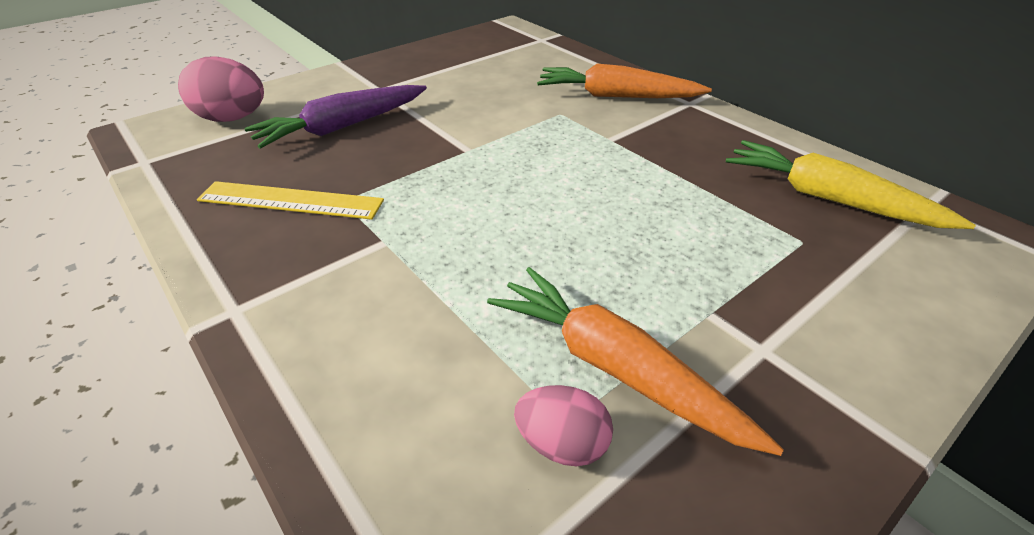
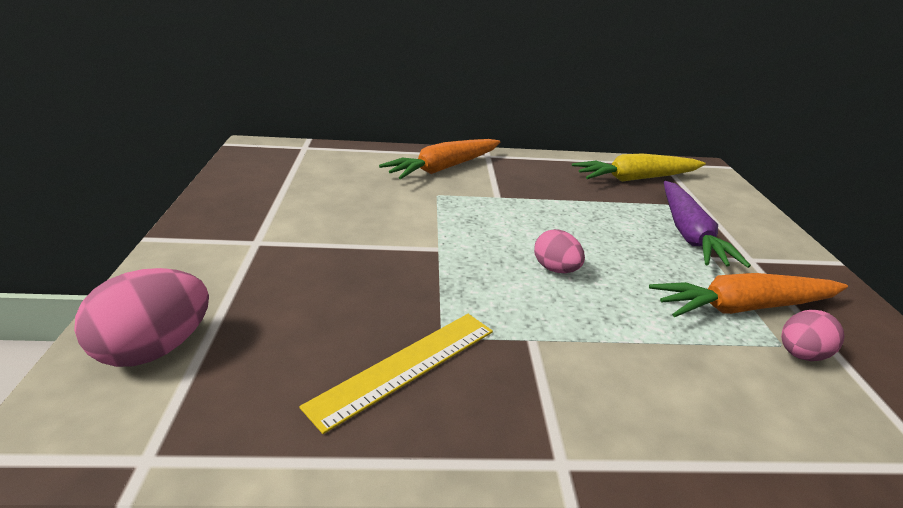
camera: 55 degrees left, 10 degrees down
purple carrot [244,85,427,149] -> purple carrot moved to [664,181,751,268]
none -> pink egg [534,229,585,273]

